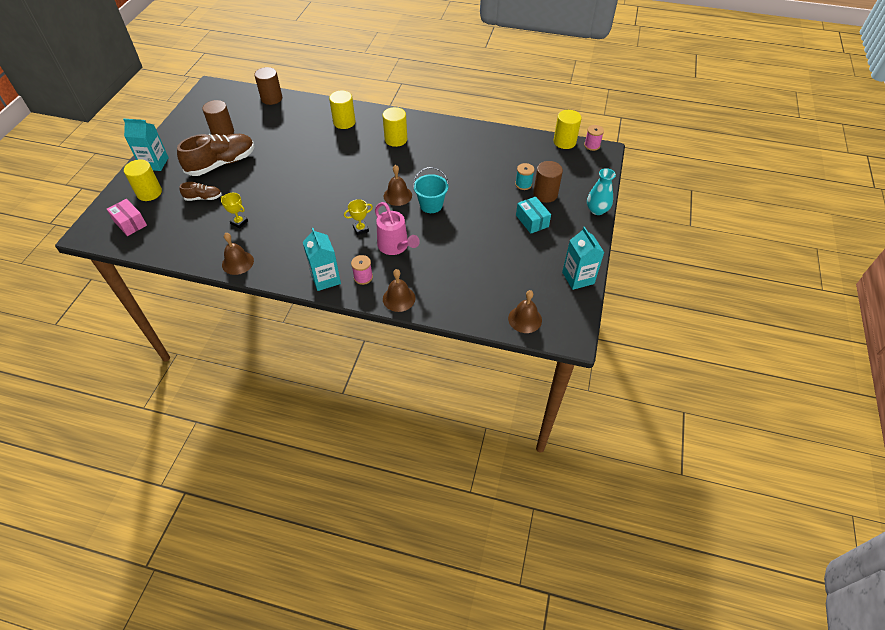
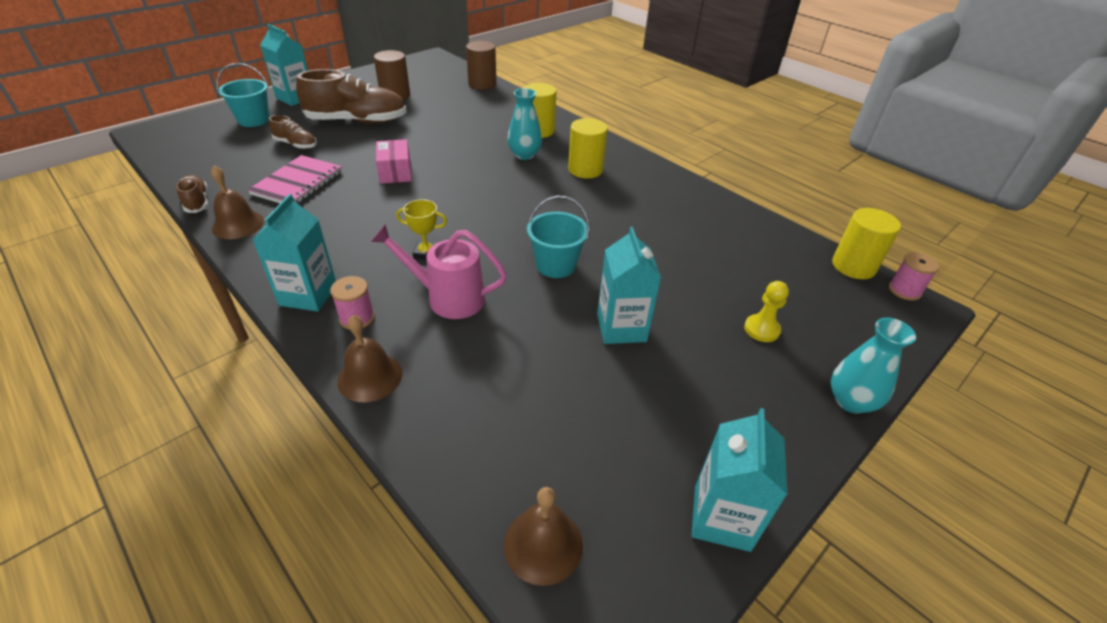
camera: 30 degrees right, 10 degrees down
pink box [107,199,147,236] -> pink box moved to [376,139,412,184]
yellow cylinder [124,160,162,201] -> turquoise bucket [216,63,269,127]
yellow trophy [221,193,248,228] -> pink notebook [248,155,342,204]
pink watering can [375,202,420,255] -> pink watering can turned 105 degrees clockwise [371,224,507,319]
brown bell [384,165,412,206] -> none
turquoise spool [515,163,534,190] -> none
turquoise box [516,197,551,234] -> none
brown cylinder [533,161,563,203] -> yellow pawn [744,281,789,342]
none -> brown shoe [176,175,208,213]
none -> turquoise vase [507,88,542,160]
none -> turquoise carton [597,227,661,344]

